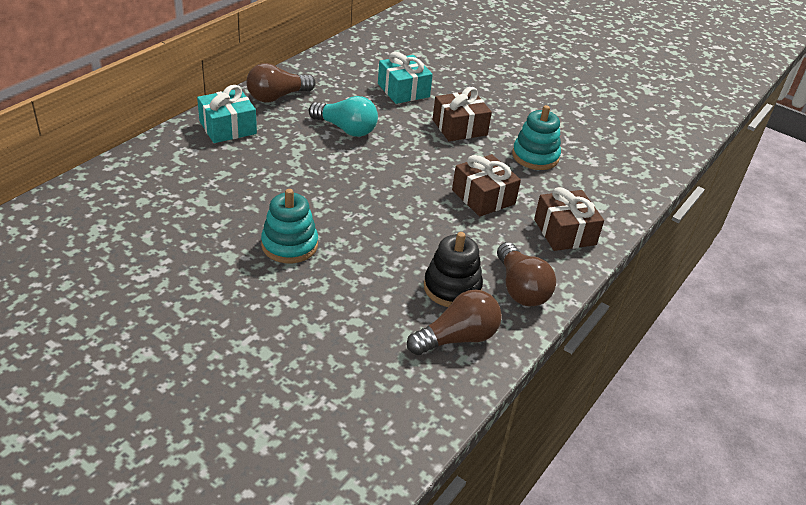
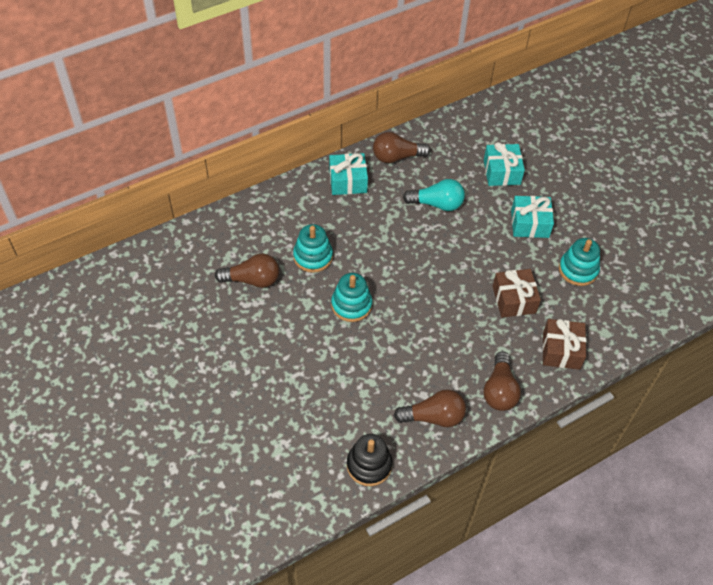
camera: 25 degrees right, 15 degrees up
turquoise light bulb [309,96,378,137] -> turquoise light bulb turned 45 degrees counterclockwise [403,179,465,211]
black stacking toy [424,232,483,307] -> black stacking toy moved to [347,434,392,486]
brown gift [433,87,492,141] -> turquoise gift [511,196,554,238]
none -> brown light bulb [215,253,279,288]
none -> turquoise stacking toy [293,224,333,273]

